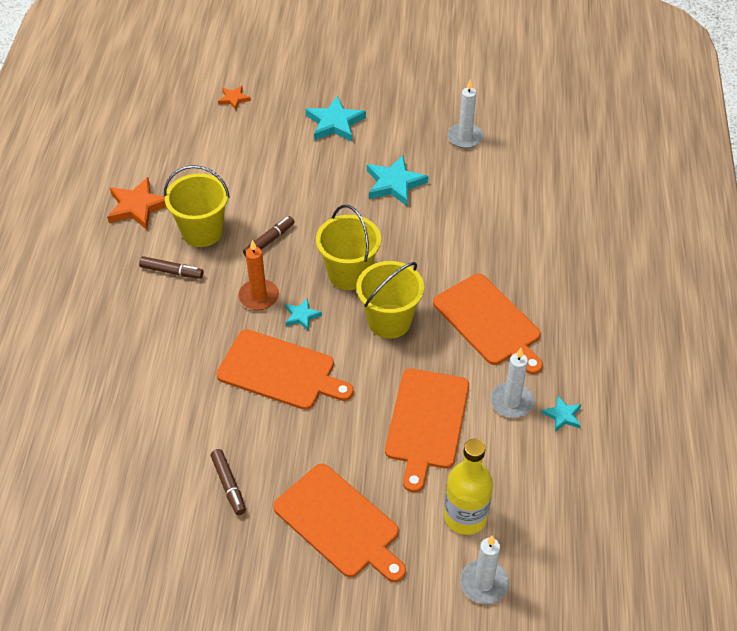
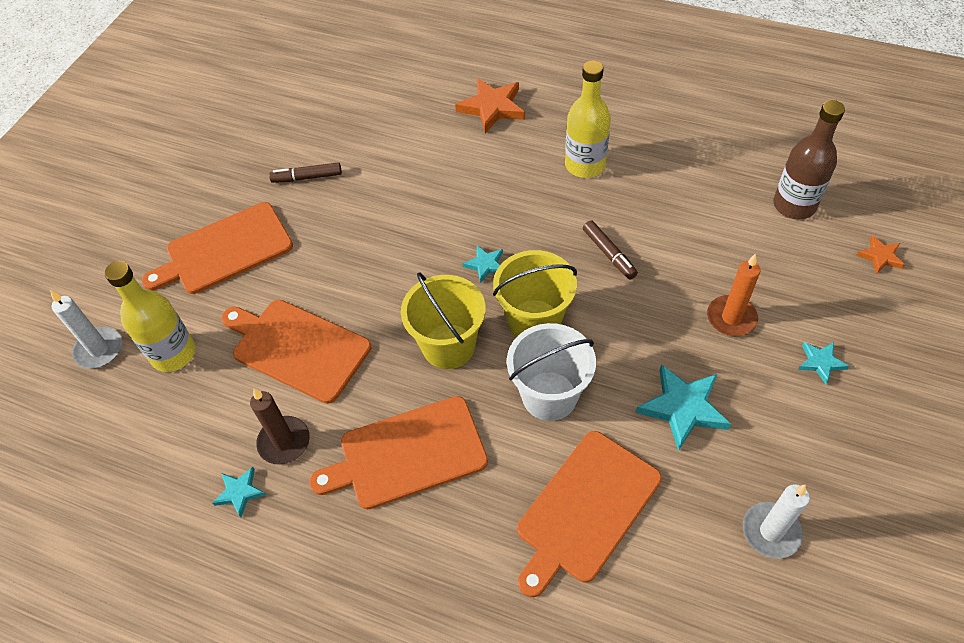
camera: 110 degrees right, 5 degrees up
orange star [107,177,166,230] -> orange star moved to [455,78,525,133]
brown marker [139,256,204,279] -> yellow bottle [565,60,611,178]
yellow bucket [164,165,230,247] -> none
orange cutting board [216,329,354,410] -> orange cutting board moved to [517,431,662,597]
orange candle [239,240,279,310] -> orange candle moved to [707,253,761,336]
turquoise star [306,96,366,142] -> turquoise star [798,342,849,384], size x0.54
white candle [491,348,534,418] -> brown candle [250,388,310,465]
none -> white bucket [507,323,596,421]
none -> brown bottle [773,100,845,219]

